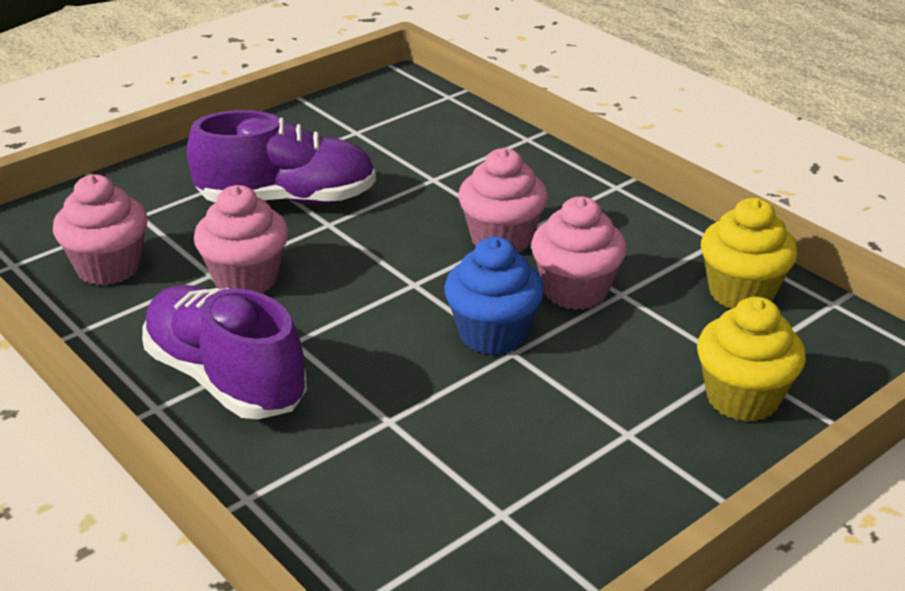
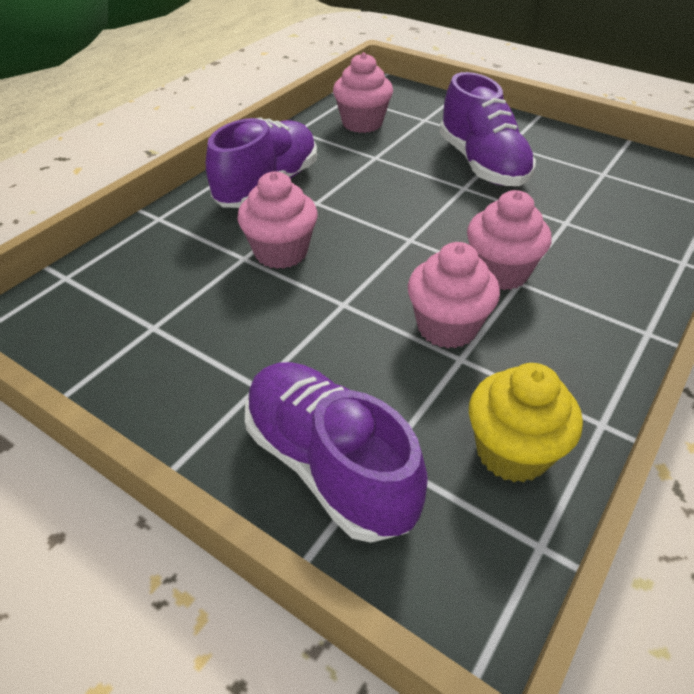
camera: 75 degrees right, 10 degrees up
pink cupcake [194,185,289,293] -> pink cupcake moved to [237,171,318,269]
blue cupcake [444,237,544,355] -> none
yellow cupcake [697,297,806,422] -> purple shoe [245,362,428,543]

